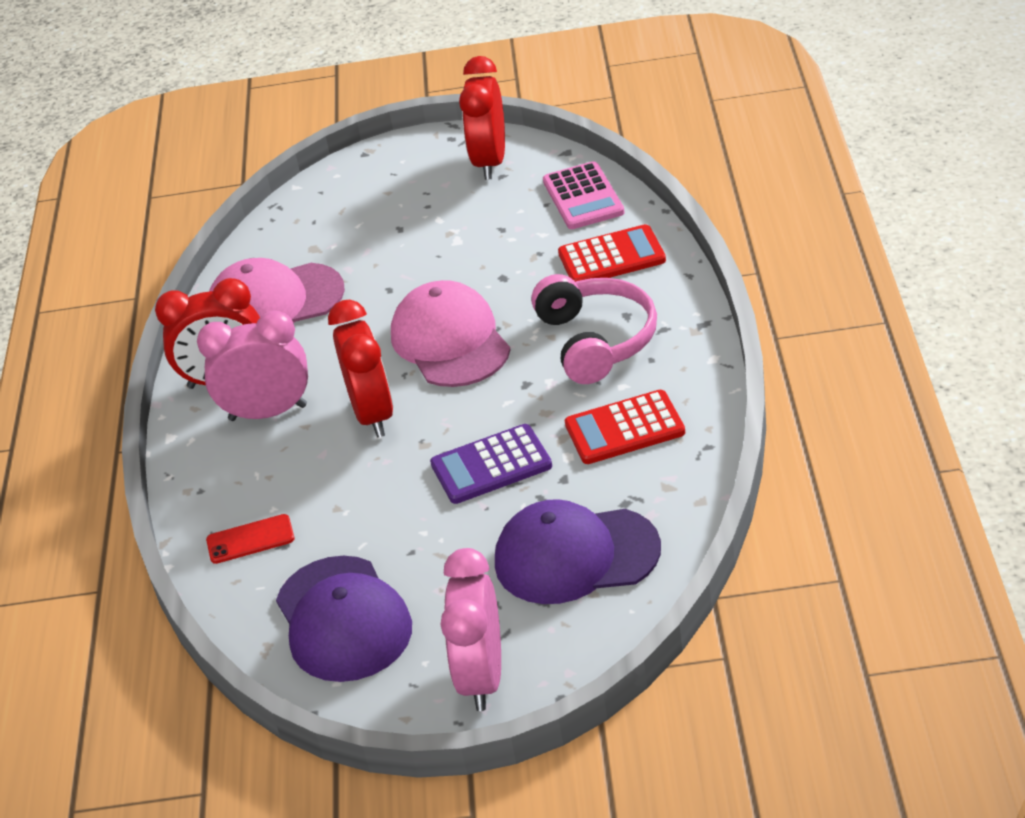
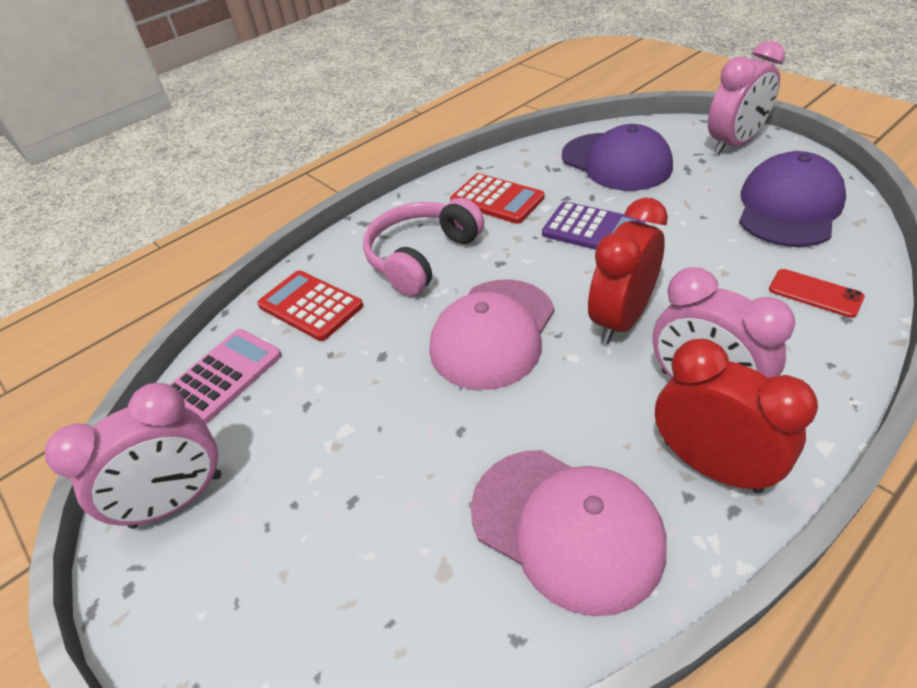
camera: 130 degrees left, 5 degrees up
red clock [459,56,505,180] -> pink clock [45,383,222,529]

